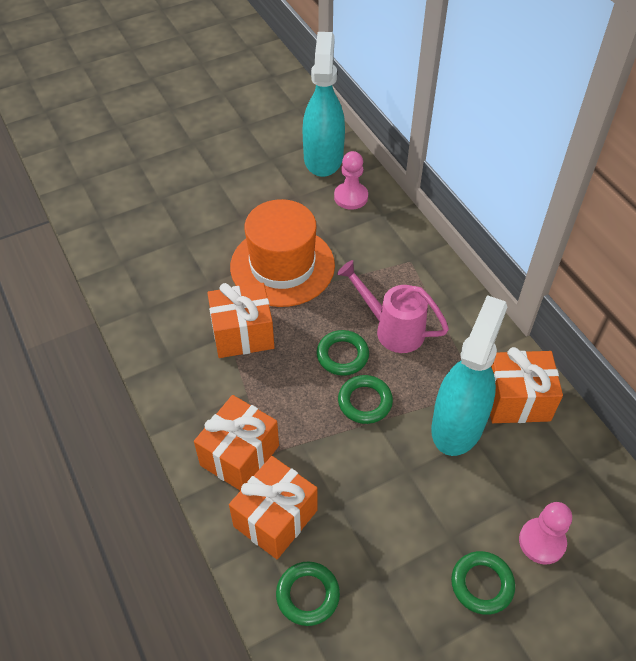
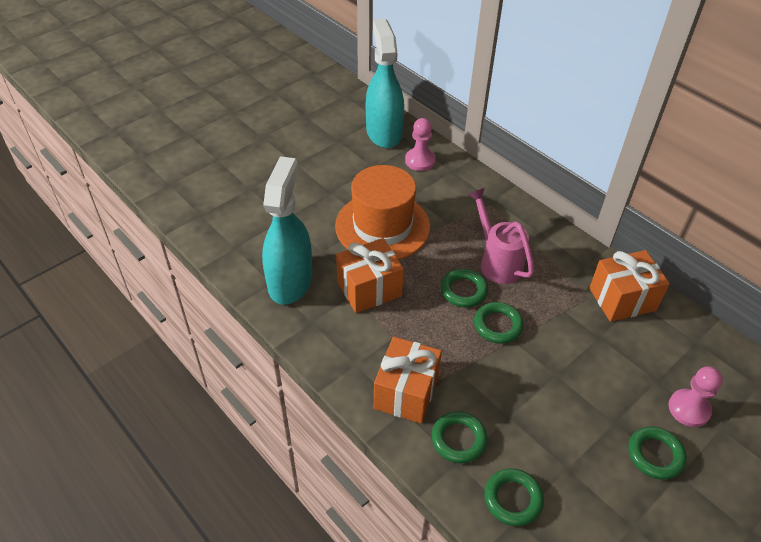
camera: 15 degrees left, 5 degrees down
orange gift [229,456,317,559] -> green ring [432,411,488,463]
pink watering can [337,260,449,353] -> pink watering can turned 45 degrees clockwise [467,188,534,284]
turquoise spray bottle [431,295,507,456] -> turquoise spray bottle moved to [262,156,312,305]

